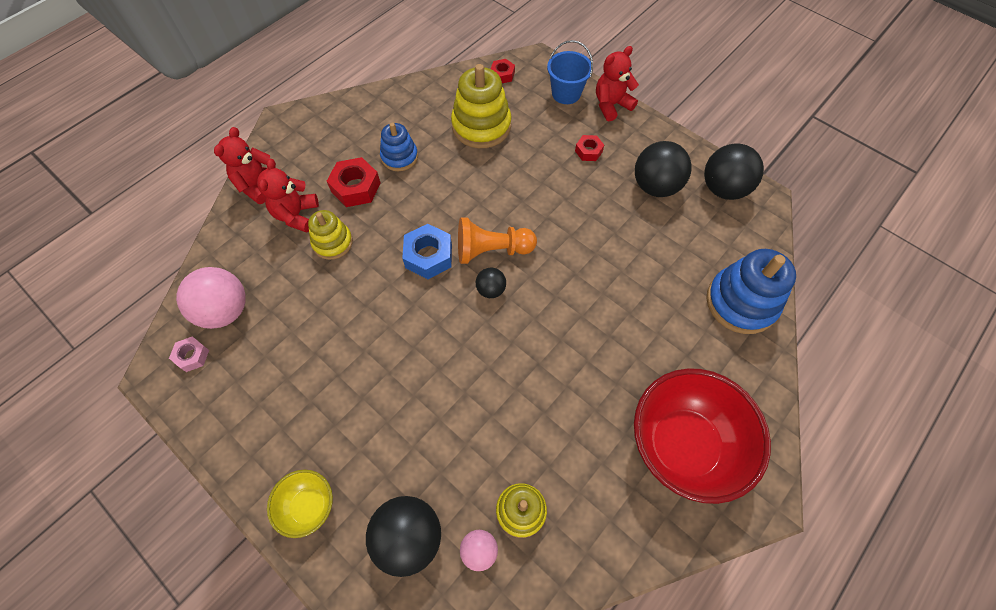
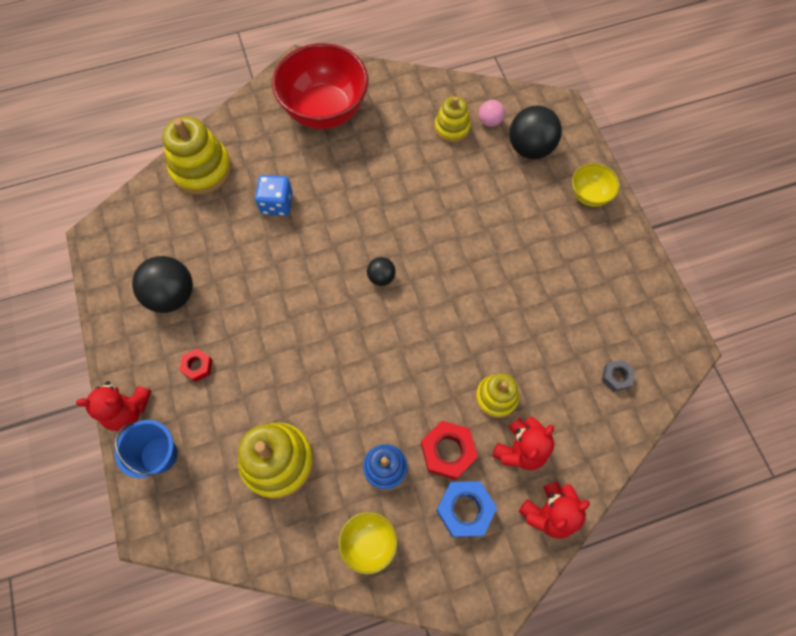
camera: 150 degrees left, 5 degrees up
pink nut [169,336,209,372] -> none
pink ball [176,267,246,329] -> grey nut [601,360,635,392]
blue nut [402,224,452,279] -> blue nut moved to [436,481,497,537]
orange pawn [458,217,537,264] -> none
red nut [491,59,515,83] -> none
black ball [704,143,764,200] -> none
blue stacking toy [706,249,796,334] -> yellow stacking toy [162,117,232,195]
none -> blue dice [255,175,293,216]
none -> yellow bowl [338,512,397,574]

